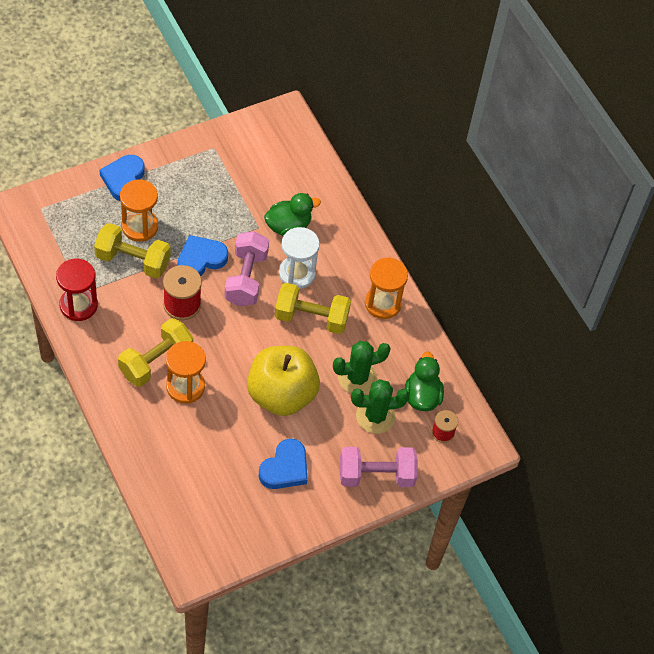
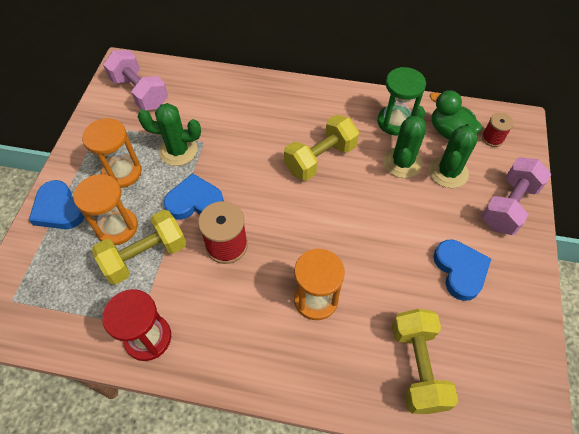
camera: 45 degrees left, 0 degrees up
yellow dumbbell [118,318,193,387] -> yellow dumbbell moved to [392,309,458,414]
blue heart [177,235,228,276] -> blue heart turned 75 degrees clockwise [163,173,224,220]
pink dumbbell [224,231,269,306] -> pink dumbbell moved to [103,50,168,110]
yellow apple [247,346,320,416] -> none
green duck [264,193,321,236] -> none
white hourglass [279,227,320,289] -> none
orange hourglass [365,257,408,319] -> orange hourglass moved to [82,118,142,188]
none -> green cactus [138,103,201,166]
none -> green hourglass [377,67,426,136]

